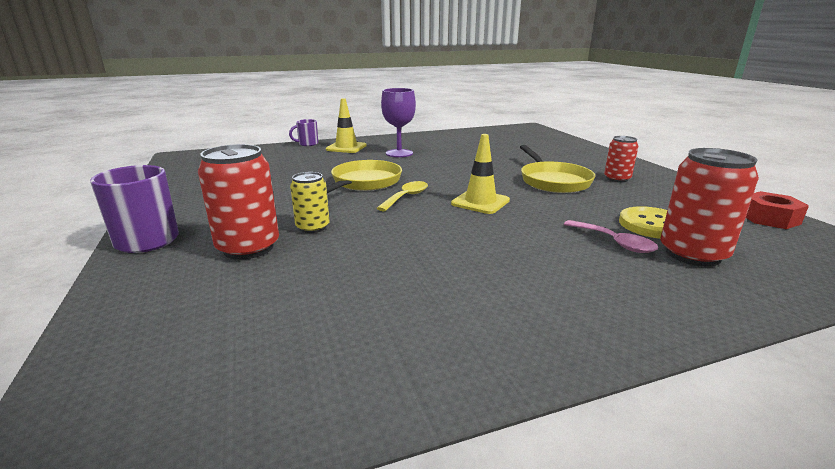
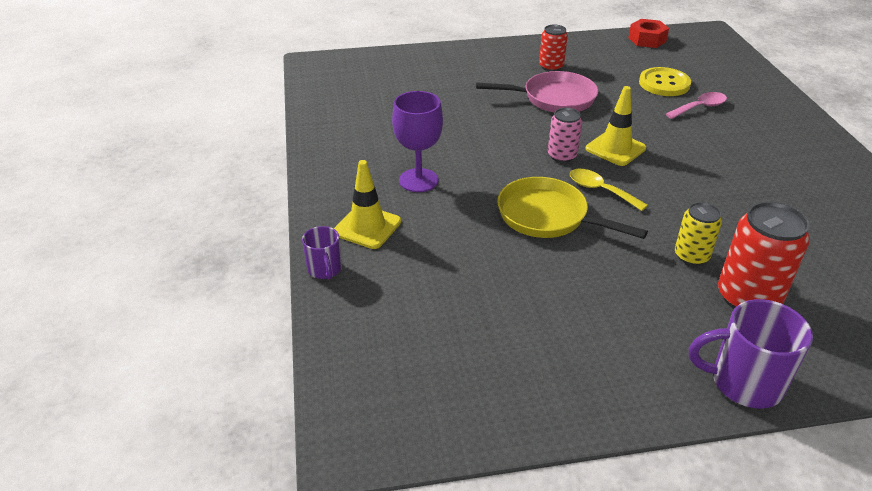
camera: 80 degrees left, 15 degrees up
yellow pan [520,145,595,193] -> pink pan [476,71,598,113]
red can [660,148,759,266] -> none
none -> pink can [548,108,582,163]

